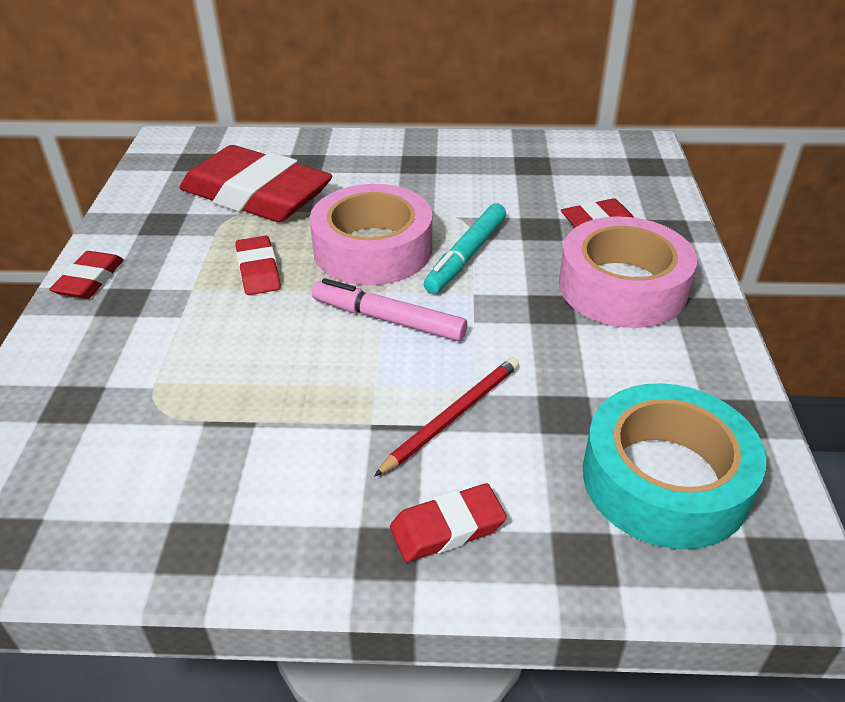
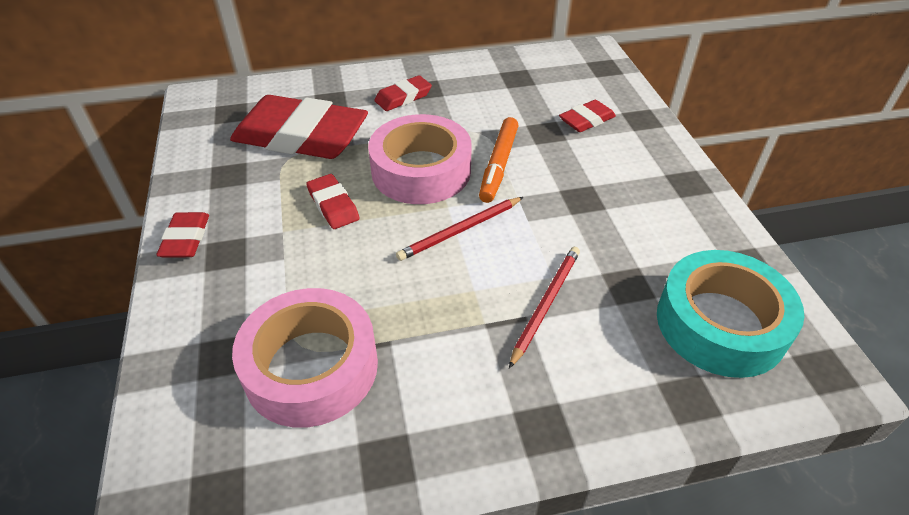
camera: 15 degrees left, 5 degrees up
pink marker [312,278,467,341] -> red pencil [396,197,523,261]
red eraser [390,483,507,562] -> red eraser moved to [374,75,432,111]
turquoise marker [424,203,506,294] -> orange marker [479,117,519,203]
pink tape [559,216,697,328] -> pink tape moved to [232,288,378,428]

